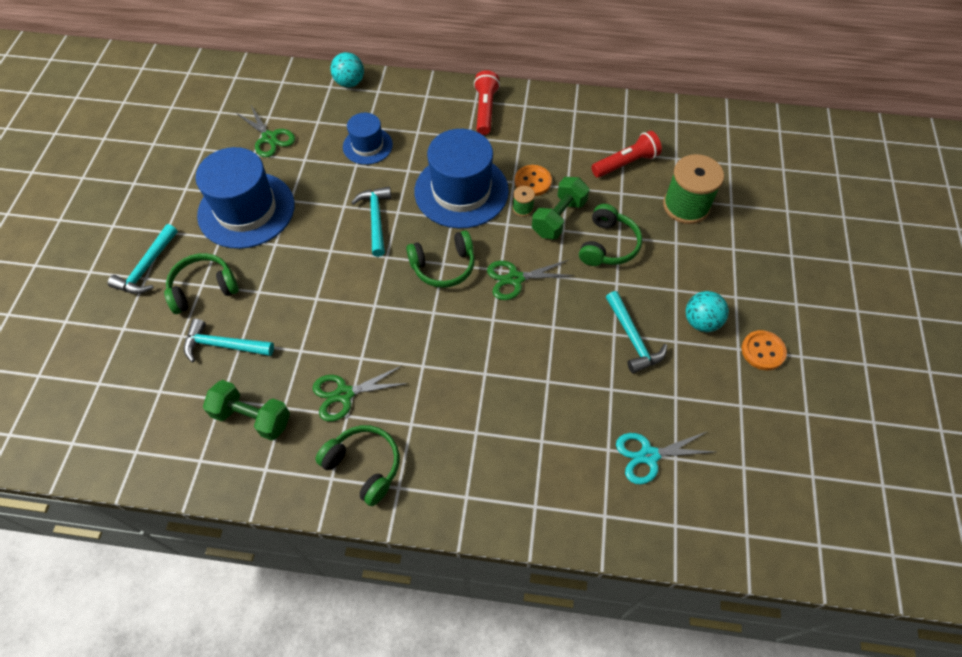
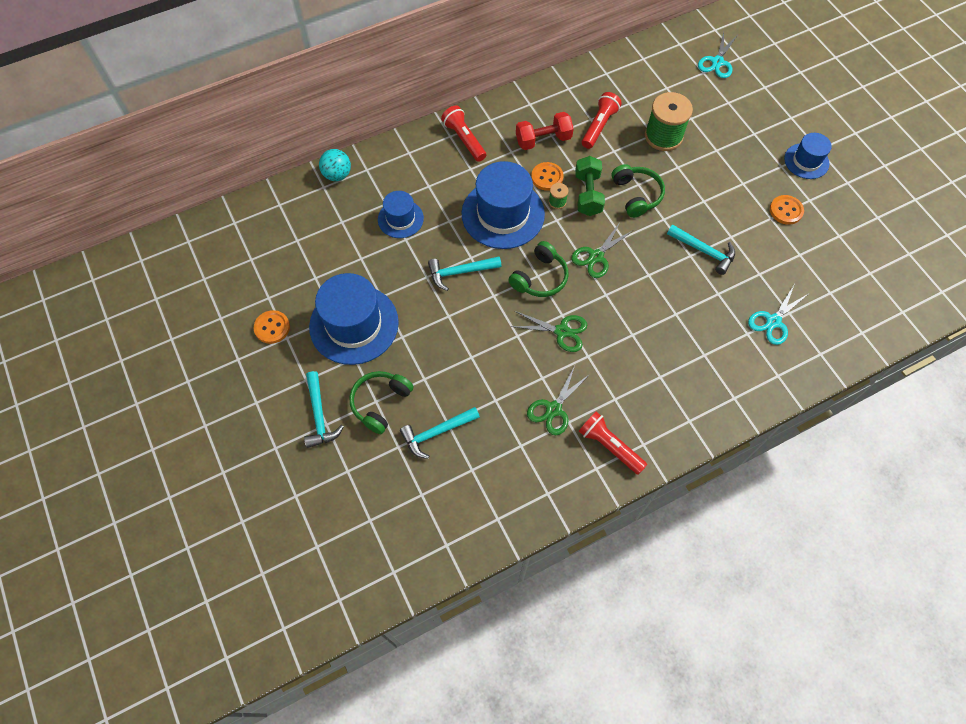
camera: 35 degrees left, 5 degrees up
green dumbbell [203,380,290,441] -> none
green scissors [236,106,295,157] -> green scissors moved to [510,311,587,352]
green headphones [315,425,400,506] -> red flashlight [579,412,647,475]
turquoise hammer [351,187,391,257] -> turquoise hammer turned 60 degrees counterclockwise [428,256,502,291]
turquoise ball [686,291,729,332] -> none
none -> orange button [254,310,290,344]
none -> red dumbbell [516,112,574,150]
none -> turquoise scissors [698,32,737,78]
none -> blue hat [784,133,832,179]

